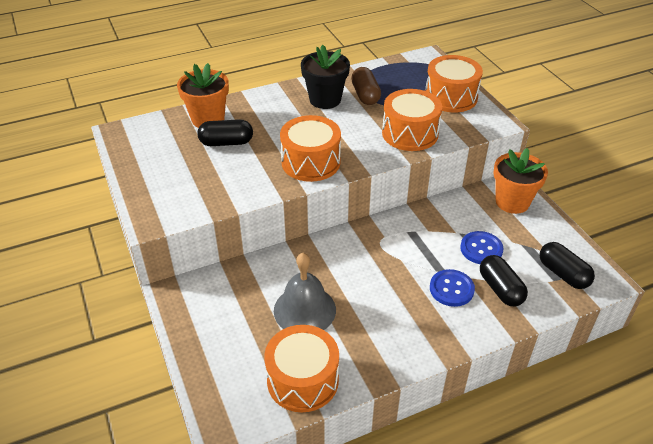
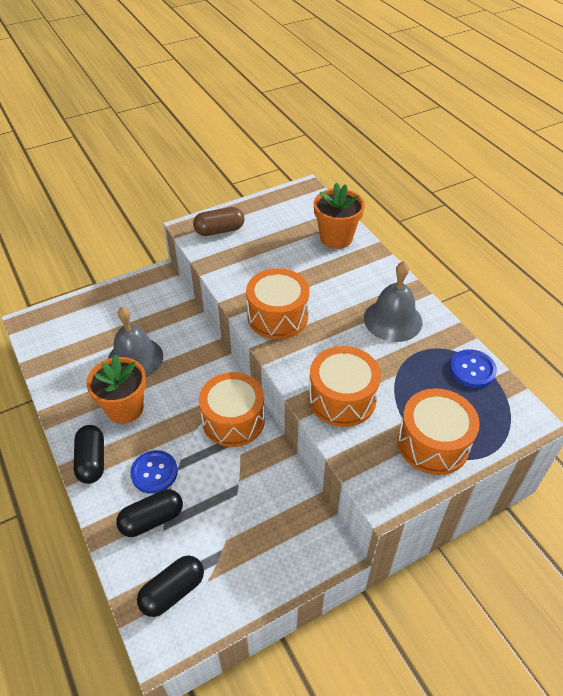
camera: 85 degrees right, 5 degrees up
black capsule [197,119,253,146] -> black capsule moved to [74,425,104,484]
orange drum [264,325,339,412] -> orange drum moved to [199,372,265,447]
black flower pot [301,45,350,109] -> grey bell [364,261,422,342]
brown capsule [351,67,381,105] -> brown capsule moved to [193,207,245,236]
blue button [460,231,504,264] -> blue button moved to [450,349,497,388]
orange flower pot [493,148,548,214] -> orange flower pot moved to [86,354,146,424]

